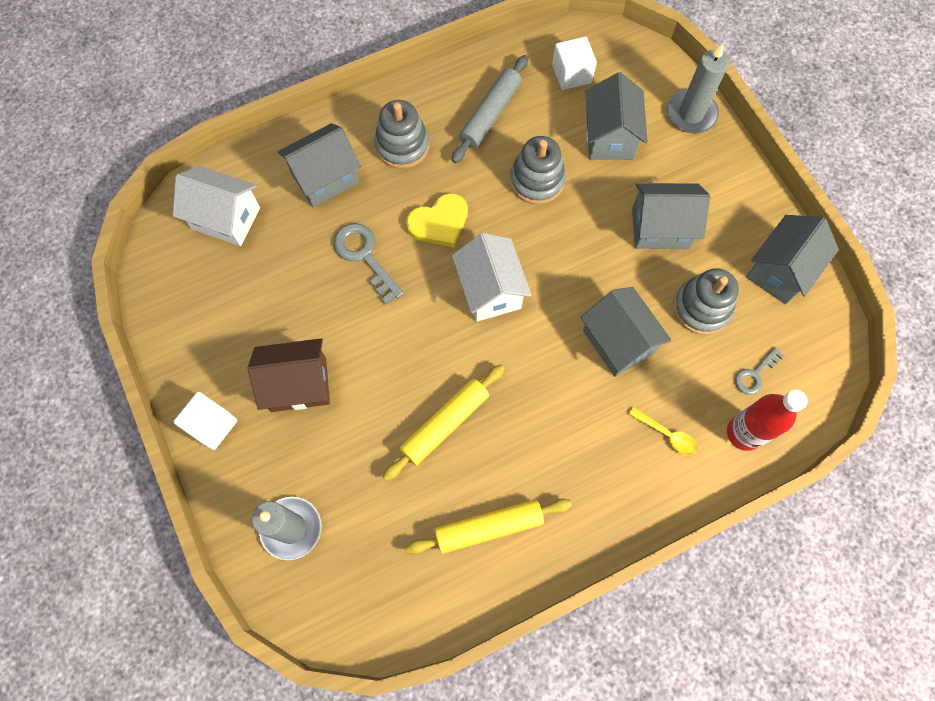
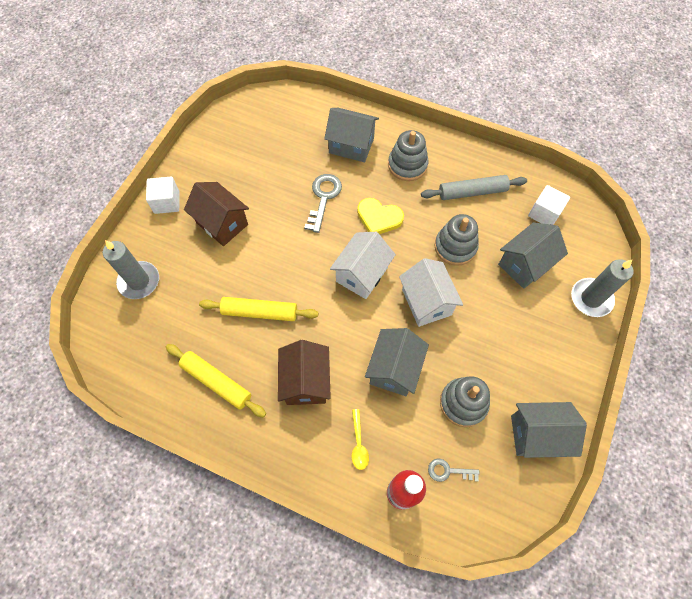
camera: 50 degrees right, 5 degrees down
white house [173,166,260,246] -> white house moved to [399,258,463,327]
grey house [632,183,710,249] -> none
none -> brown house [278,340,331,405]

